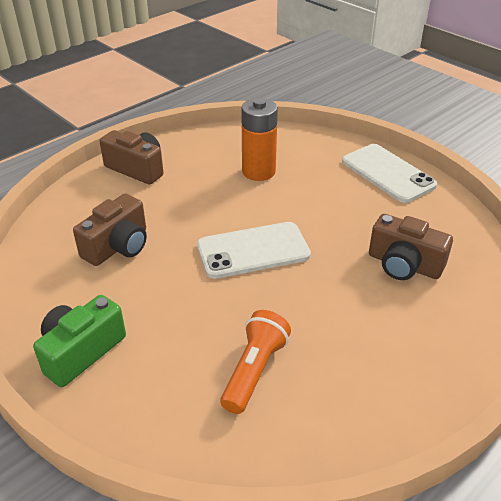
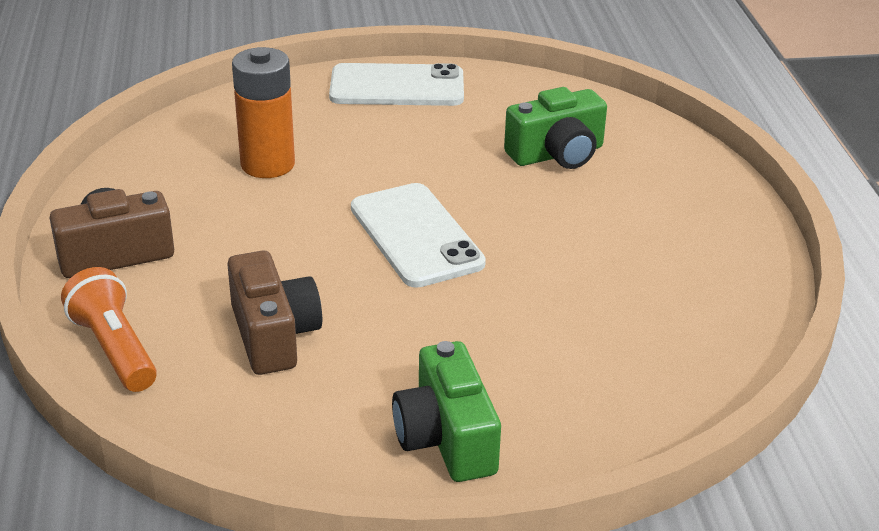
camera: 55 degrees left, 5 degrees down
white phone [197,222,311,279] -> white phone turned 45 degrees counterclockwise [351,183,486,288]
orange flashlight [220,310,291,414] -> orange flashlight moved to [61,267,157,392]
brown camera [369,214,453,280] -> green camera [504,87,607,169]

